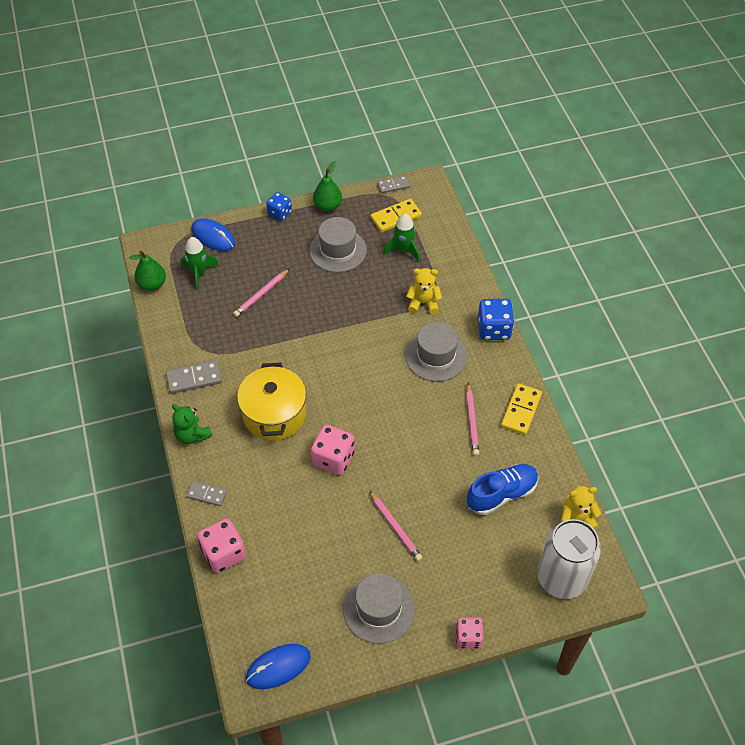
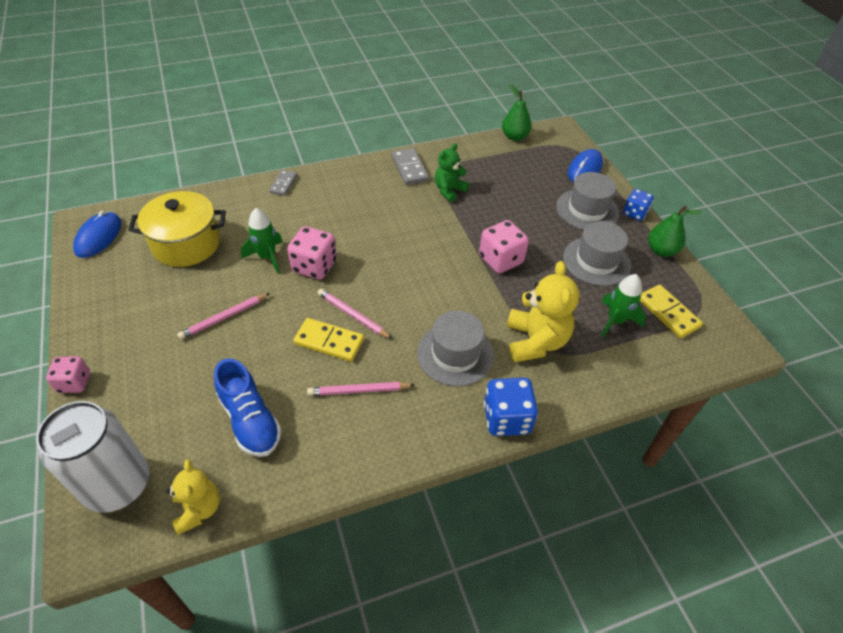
camera: 85 degrees right, 5 degrees down
green teddy bear [172,404,213,444] -> green teddy bear moved to [435,143,469,202]
green rocket [181,237,219,291] -> green rocket moved to [241,208,283,273]
pink dice [197,518,246,573] -> pink dice moved to [479,220,529,273]
pink pencil [233,269,289,317] -> pink pencil moved to [317,289,392,339]
yellow pot [237,363,306,441] -> yellow pot moved to [128,191,226,267]
blue mouse [246,644,311,689] -> blue mouse turned 45 degrees clockwise [73,211,121,258]
grey hat [343,573,415,644] -> grey hat moved to [556,172,619,230]
grey domino [377,175,410,193] -> none
yellow teddy bear [406,268,442,314] -> yellow teddy bear [507,261,579,362], size x1.59
yellow domino [501,383,542,435] -> yellow domino moved to [293,318,364,362]

